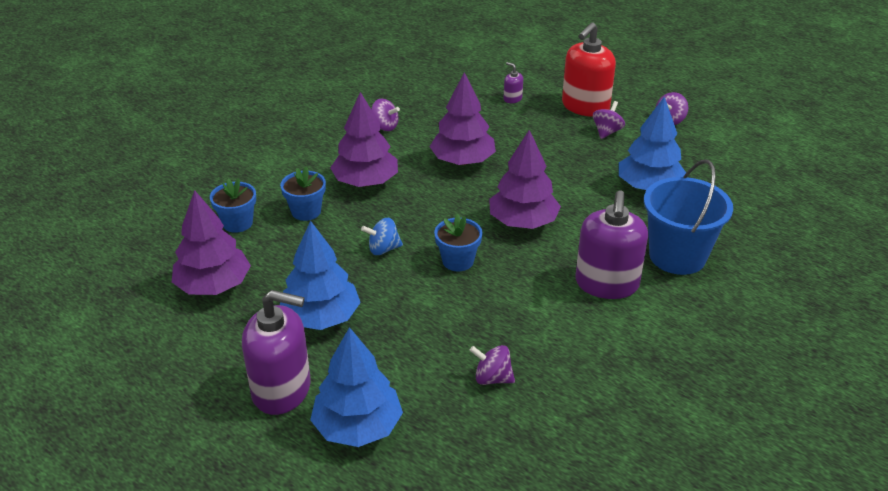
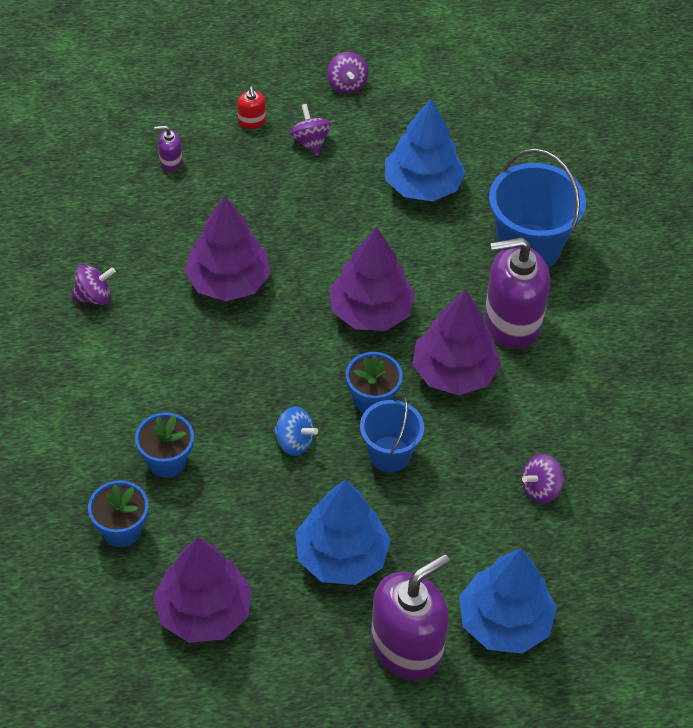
camera: 50 degrees left, 15 degrees up
purple tree [330,92,398,187] -> purple tree moved to [412,289,501,395]
blue spinning top [361,218,403,255] -> blue spinning top turned 90 degrees counterclockwise [273,407,318,456]
red soap dispenser [562,22,616,117] -> red soap dispenser [237,86,266,129], size x0.43
purple soap dispenser [575,190,648,299] -> purple soap dispenser turned 120 degrees clockwise [484,237,550,349]
none -> blue bucket [360,395,424,472]

